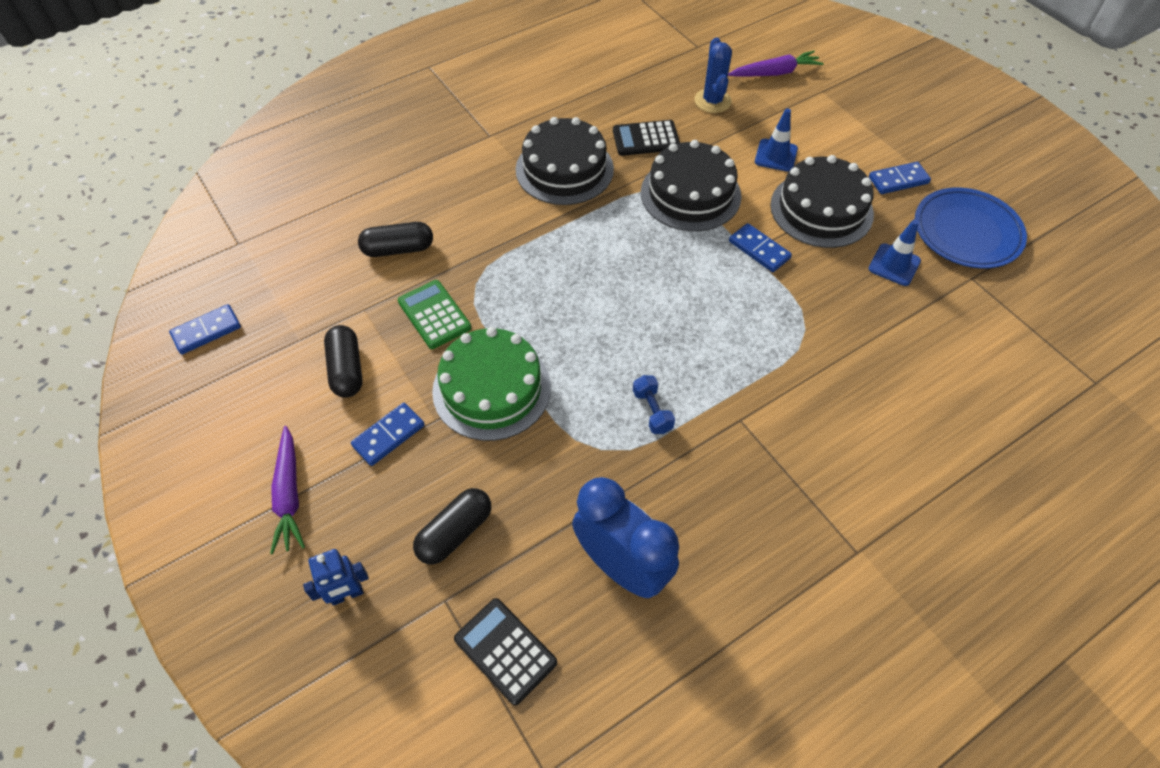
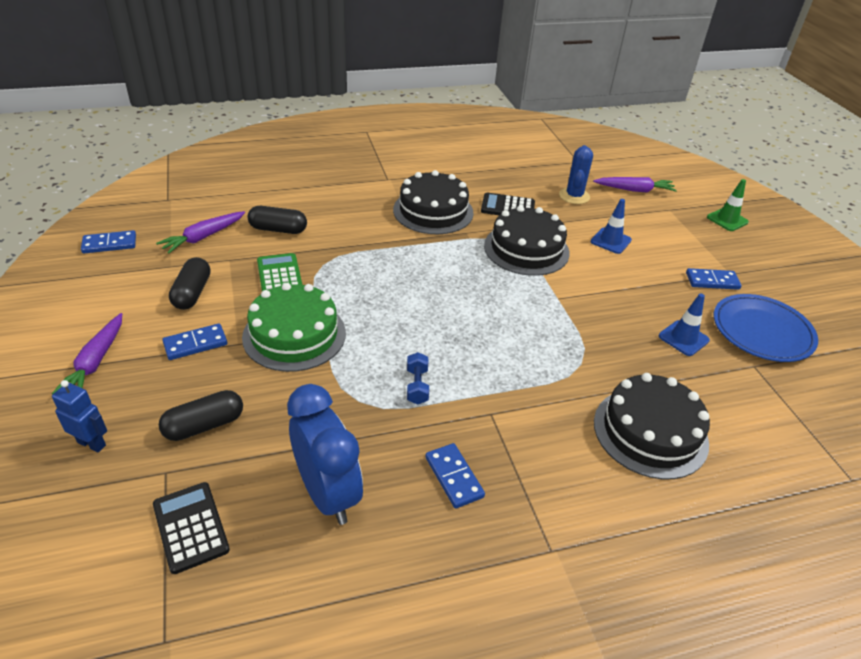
camera: 15 degrees right, 15 degrees down
blue robot [303,549,369,606] -> blue robot turned 150 degrees counterclockwise [52,380,107,453]
blue domino [729,223,792,272] -> blue domino moved to [425,443,485,508]
black cake [770,155,874,248] -> black cake moved to [594,373,710,479]
none -> purple carrot [156,211,245,254]
none -> green traffic cone [707,179,749,231]

